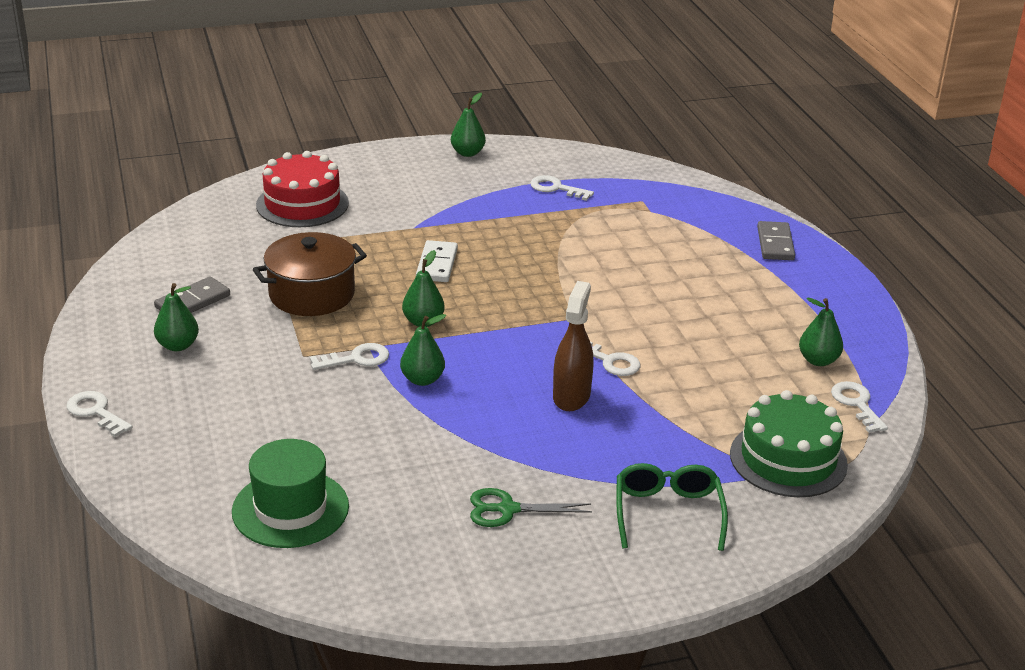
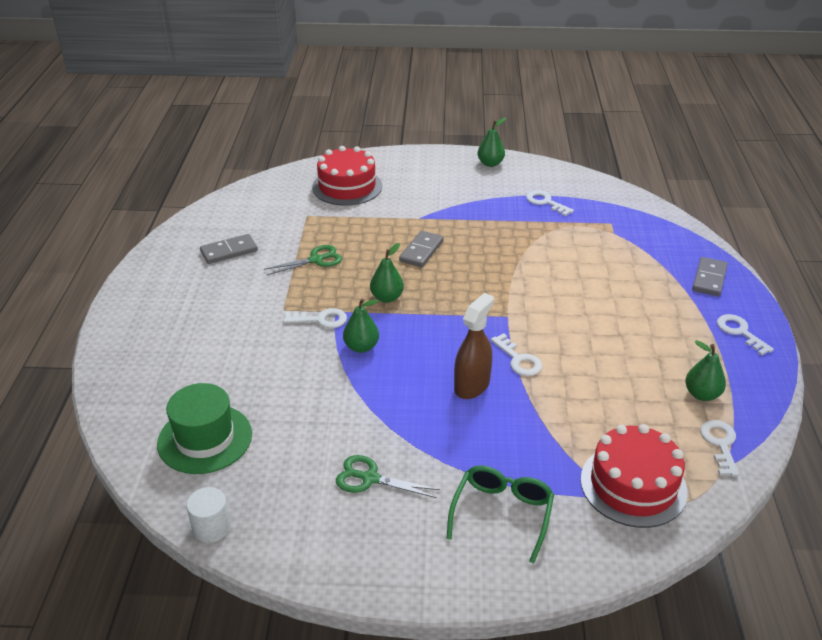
camera: 20 degrees right, 5 degrees up
white key [67,391,133,437] -> white key moved to [717,314,774,356]
green pear [154,283,199,351] -> none
brown pot [253,232,367,316] -> green scissors [264,245,342,275]
white domino [416,240,458,282] -> grey domino [399,231,444,267]
green cake [730,390,848,497] -> red cake [580,424,688,528]
none -> white cylinder [186,487,231,543]

